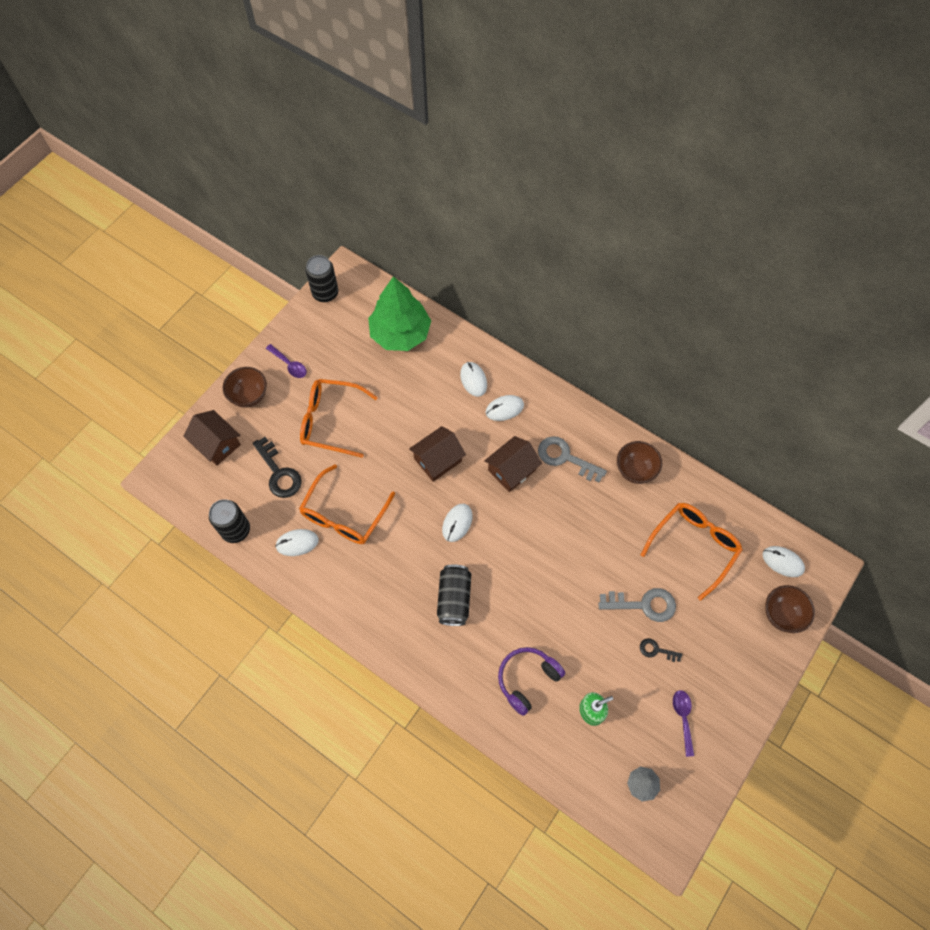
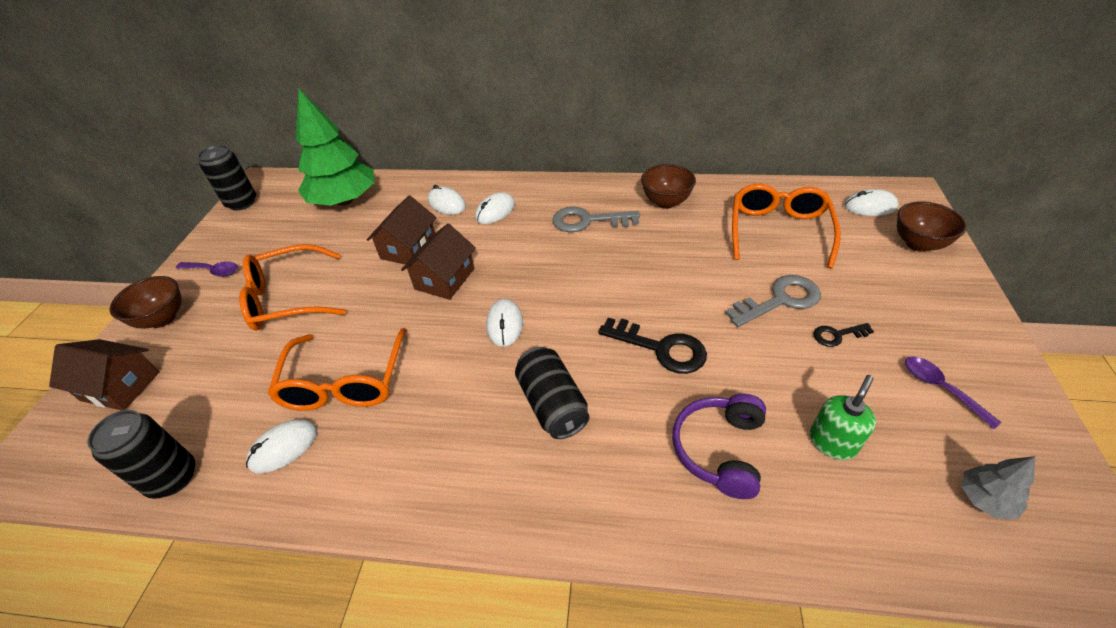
camera: 25 degrees left, 20 degrees down
black key [253,437,302,498] -> black key moved to [598,318,707,374]
brown house [484,436,542,492] -> brown house moved to [367,195,437,264]

